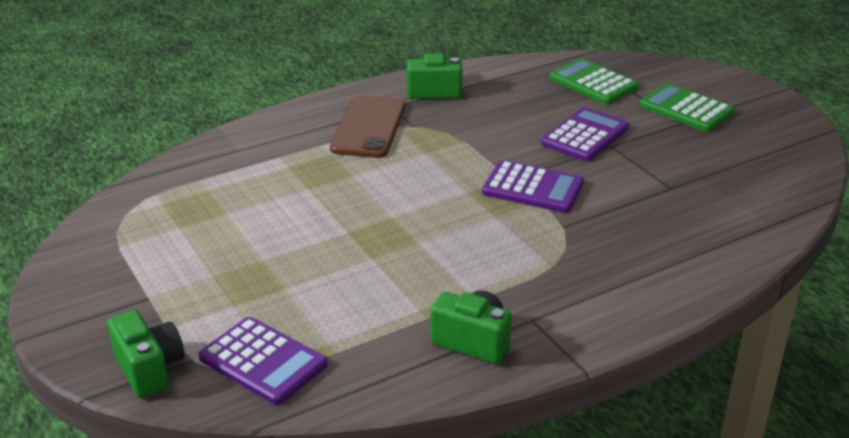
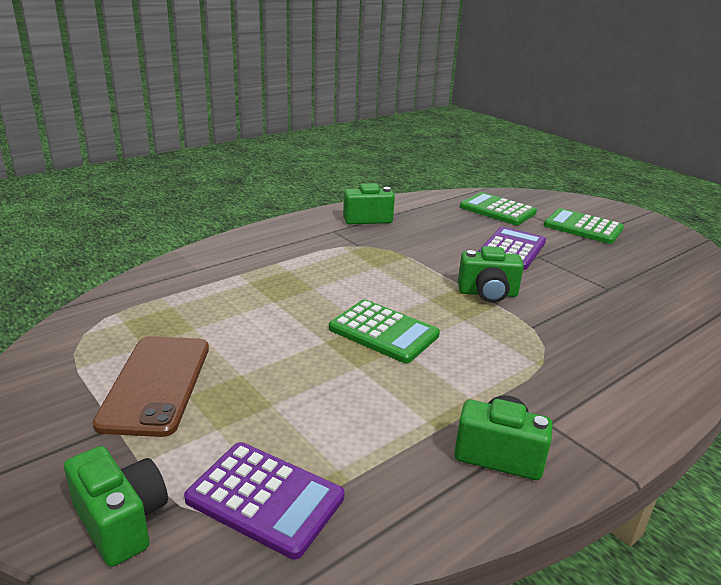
camera: 10 degrees left, 5 degrees down
brown phone [330,95,406,158] -> brown phone moved to [93,336,209,437]
purple calculator [482,160,584,213] -> green camera [458,246,524,303]
none -> green calculator [329,299,440,363]

